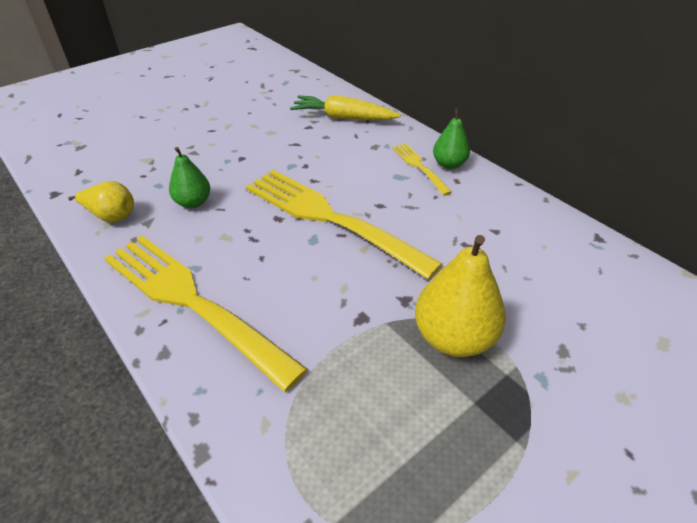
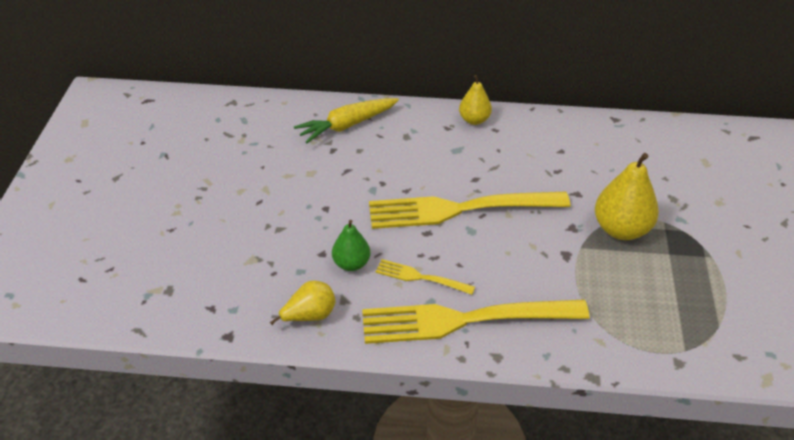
camera: 45 degrees left, 0 degrees up
yellow fork [392,143,452,195] -> yellow fork moved to [375,259,475,295]
green pear [433,109,470,169] -> yellow pear [459,75,492,125]

